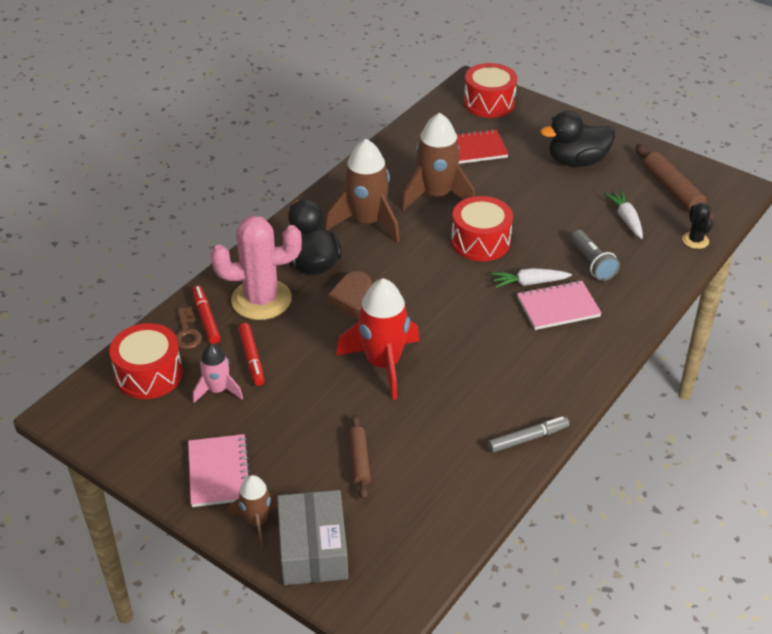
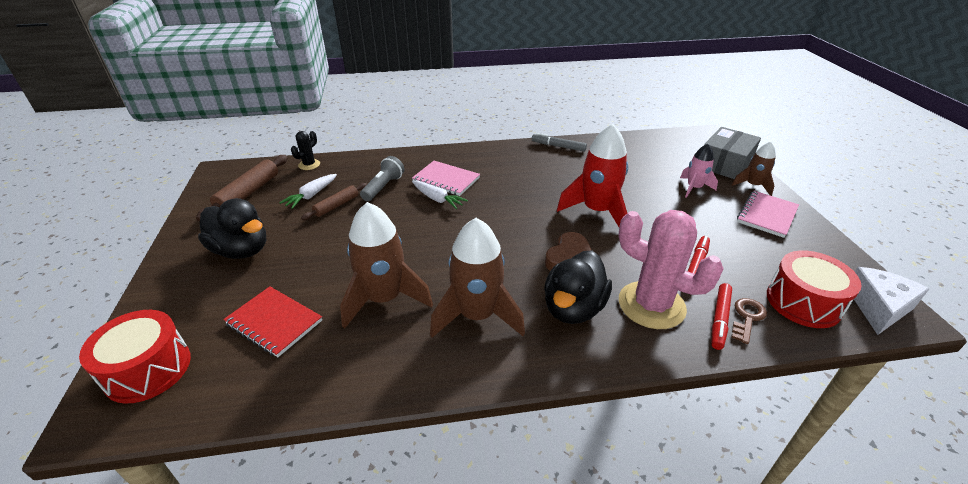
camera: 135 degrees left, 5 degrees down
pink rocket [193,344,243,403] -> pink rocket moved to [680,144,718,198]
brown rolling pin [349,415,371,499] -> brown rolling pin moved to [301,183,367,220]
red drum [451,196,513,261] -> none
none -> white cheese [854,267,929,335]

